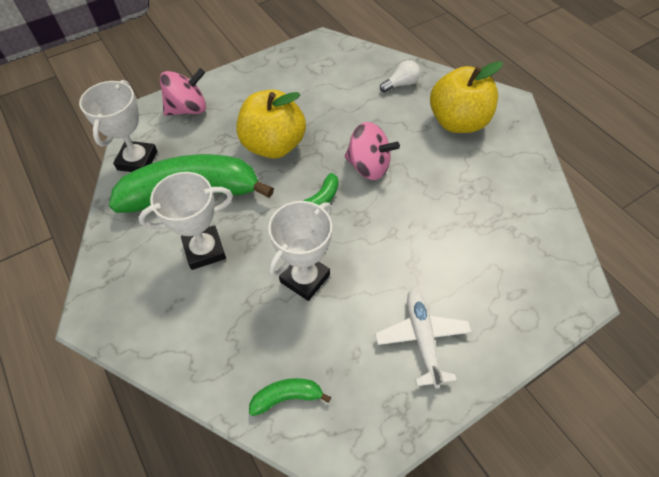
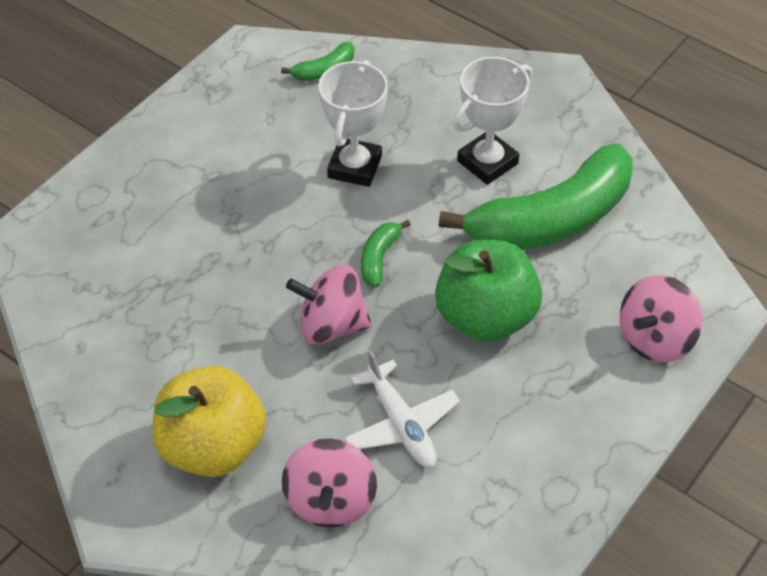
camera: 160 degrees right, 5 degrees down
white trophy [79,80,157,172] -> none
yellow apple [237,90,306,159] -> green apple [435,240,542,342]
white plane [375,288,472,389] -> white plane moved to [344,350,460,468]
white light bulb [380,60,420,93] -> pink spinning top [282,438,377,528]

